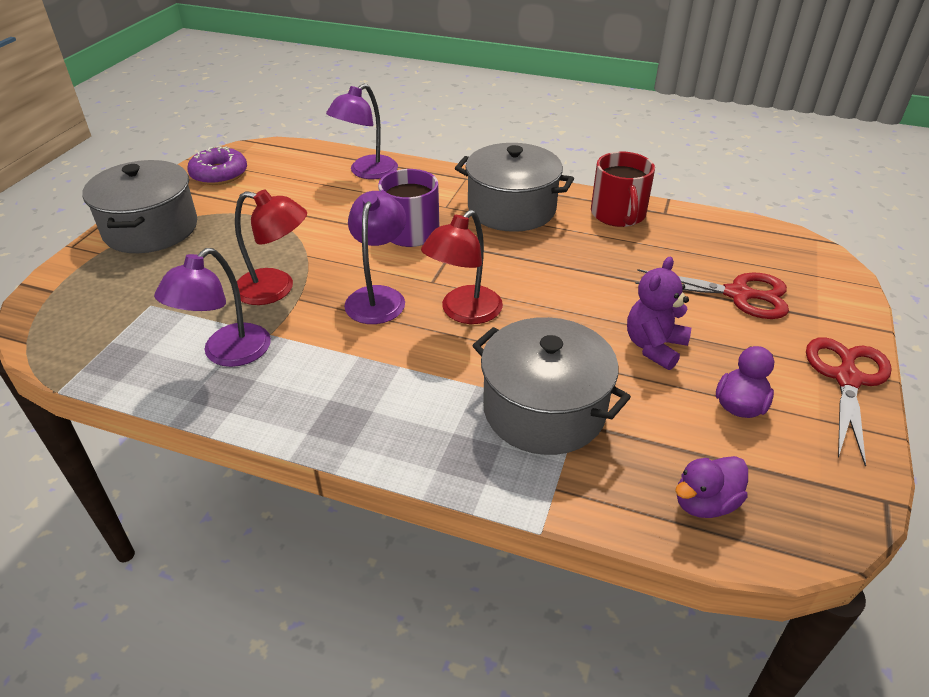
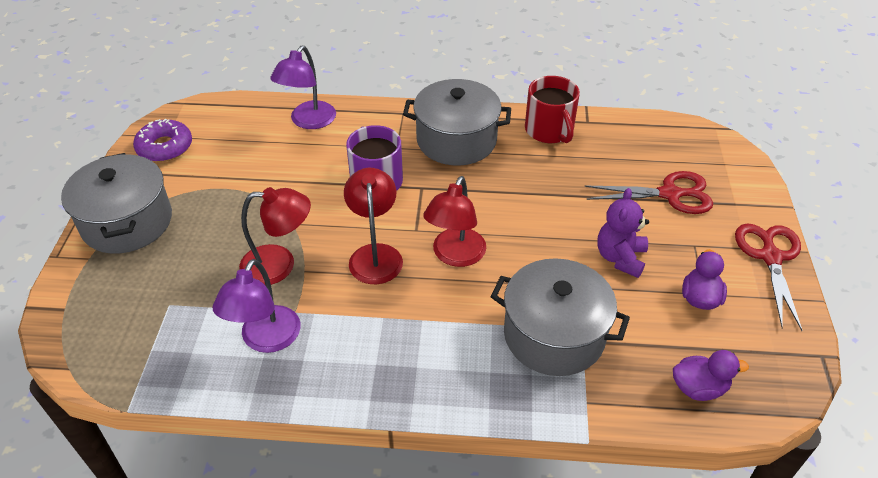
camera: 15 degrees left, 5 degrees up
purple lamp [344,191,406,324] -> red lamp [344,168,403,284]
purple duck [675,456,748,518] -> purple duck turned 135 degrees counterclockwise [673,350,749,401]

